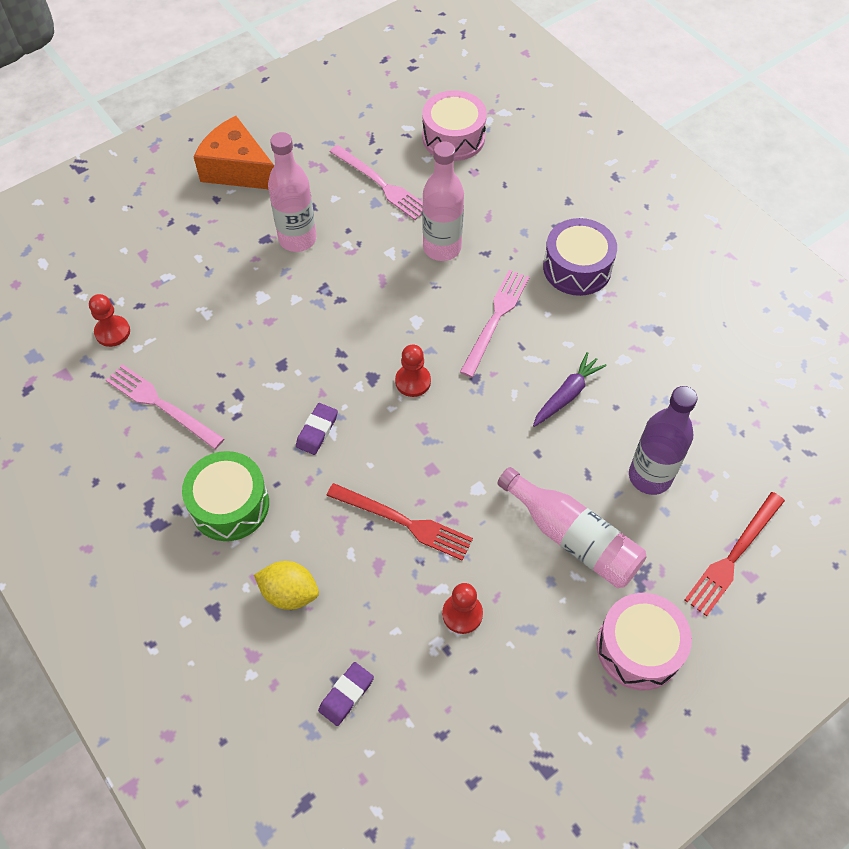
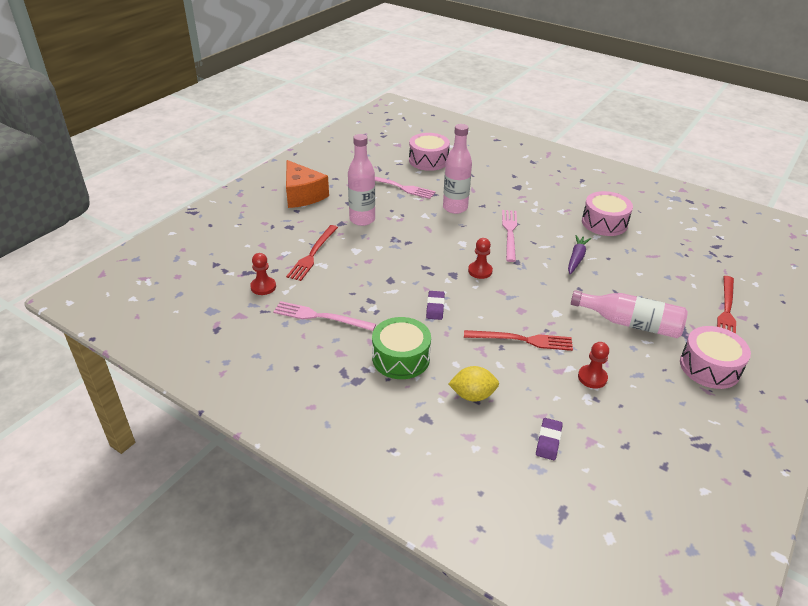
camera: 20 degrees left, 20 degrees down
orange cheese [194,116,274,189] -> orange cheese turned 135 degrees counterclockwise [286,160,329,208]
purple drum [543,218,617,296] -> none
purple bottle [629,386,698,495] -> none
none -> red fork [286,225,338,281]
none -> pink drum [582,191,633,236]

